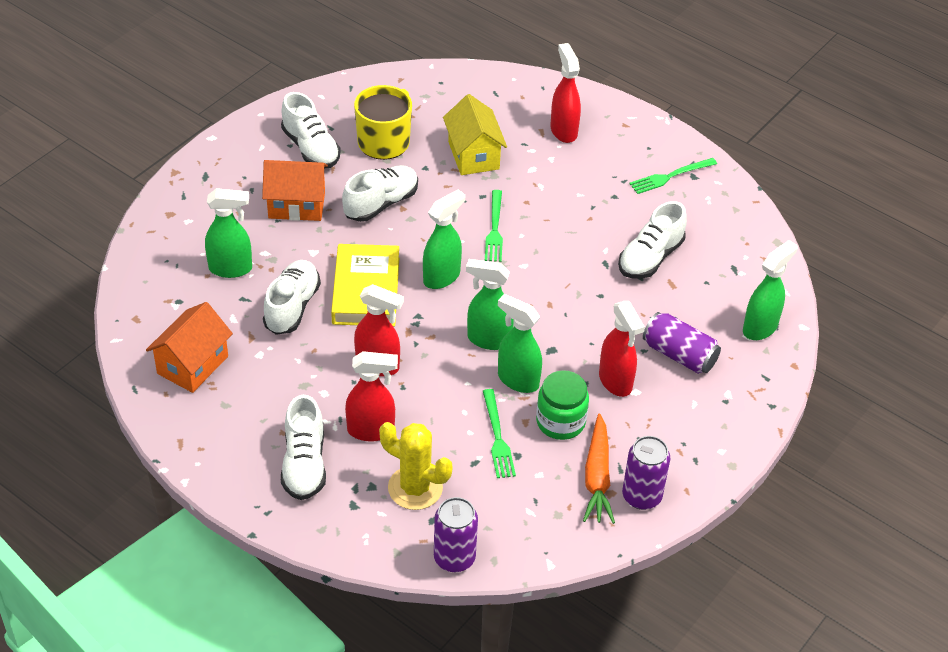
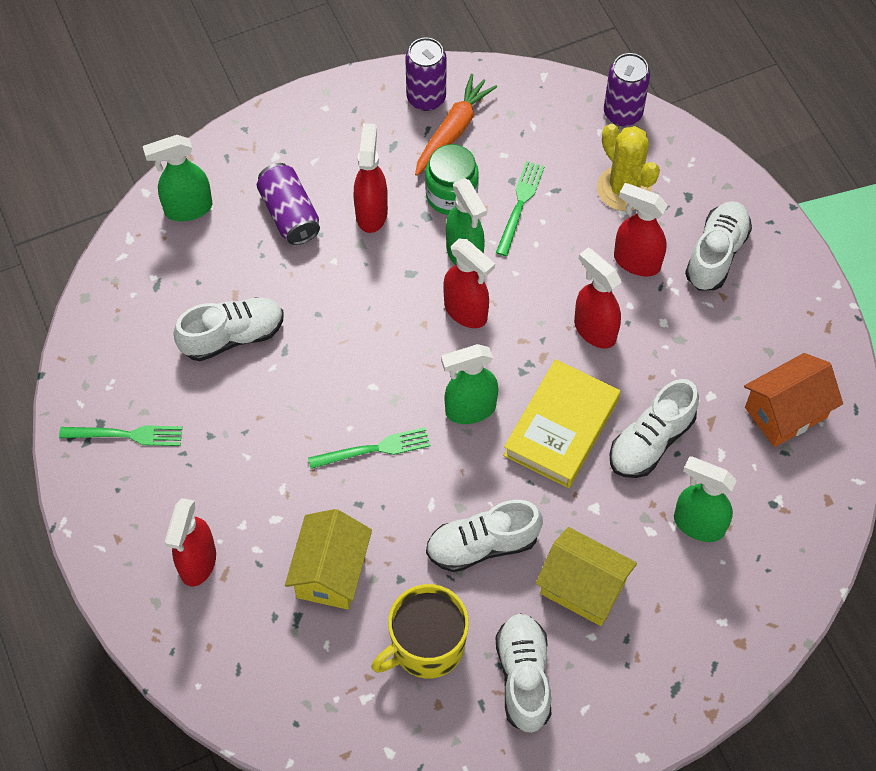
camera: 150 degrees left, 15 degrees up
orange house [262,160,328,221] -> yellow house [535,527,637,626]
green spray bottle [466,259,514,350] -> red spray bottle [443,239,495,328]
green fork [485,190,503,262] -> green fork turned 45 degrees clockwise [308,427,431,469]

